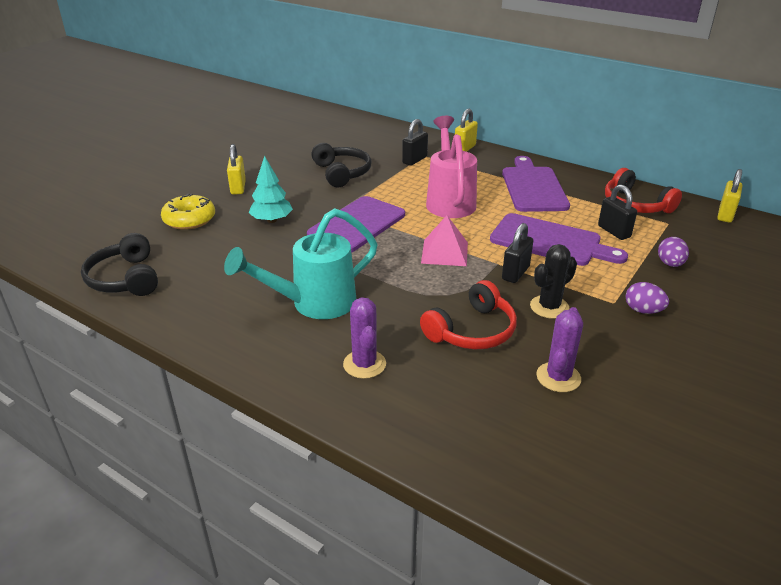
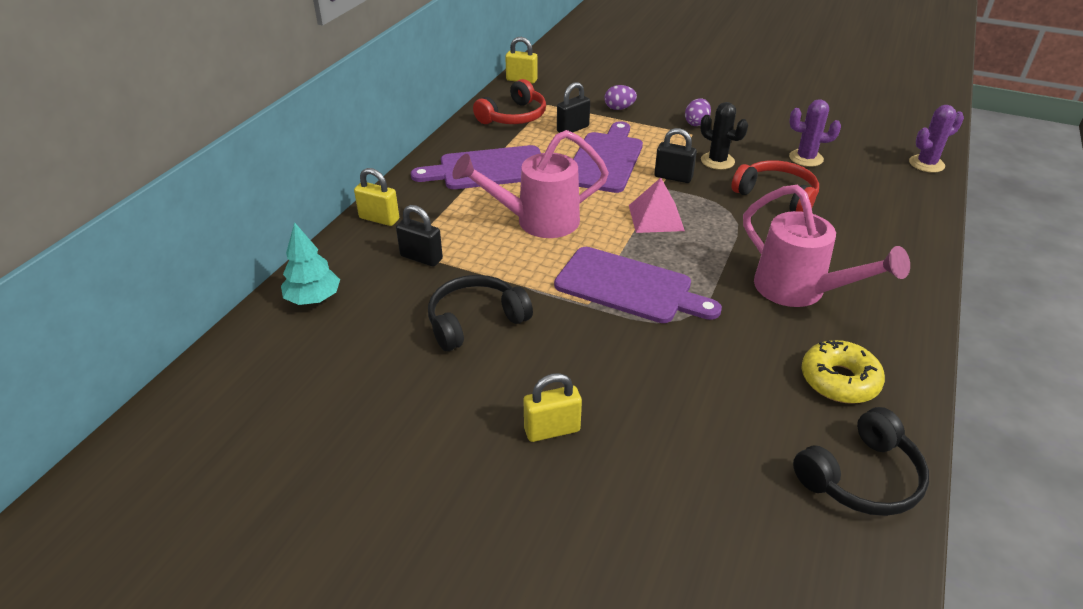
camera: 100 degrees left, 5 degrees up
yellow donut [161,194,215,230] -> yellow donut moved to [801,340,885,404]
turquoise watering can [224,208,378,319] -> pink watering can [743,185,910,307]
turquoise tree [249,156,293,223] -> turquoise tree moved to [281,222,340,305]
purple cactus [343,297,386,379] -> purple cactus moved to [909,105,964,173]

